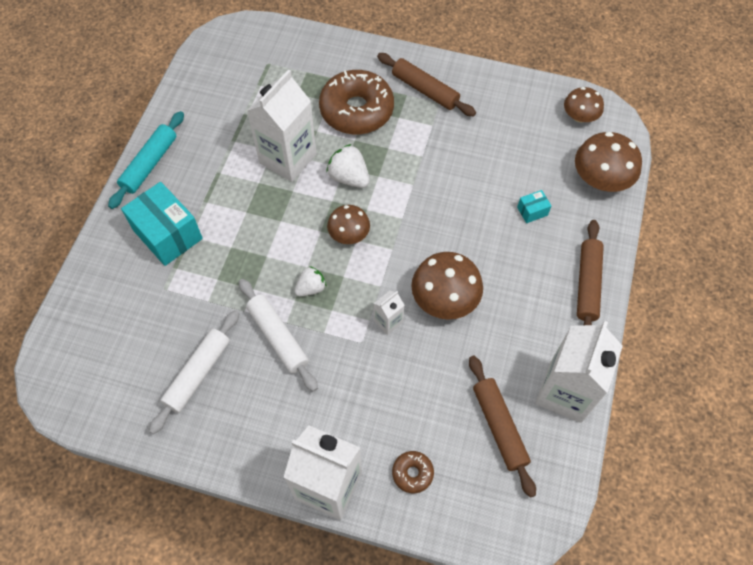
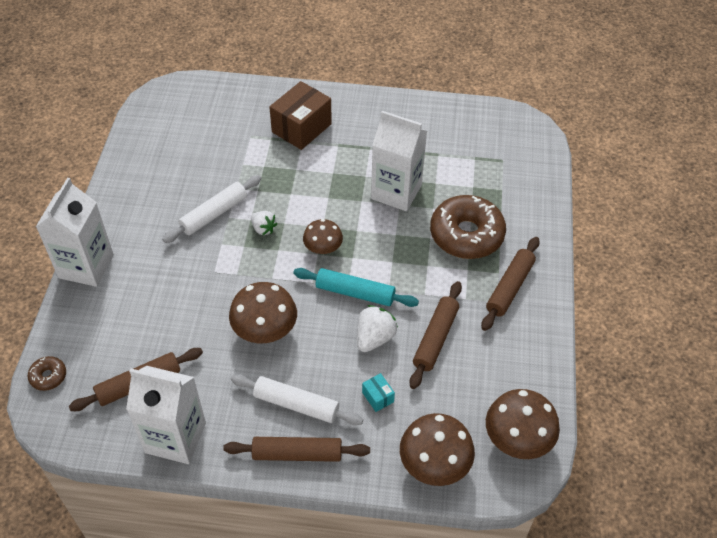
camera: 80 degrees right, 10 degrees down
turquoise rolling pin [108,111,184,209] -> turquoise rolling pin moved to [293,268,419,307]
turquoise box [121,182,203,266] -> brown box [269,81,332,150]
white rolling pin [149,310,239,434] -> white rolling pin moved to [231,374,363,425]
white strawberry [326,144,370,188] -> white strawberry moved to [357,305,398,352]
white carton [373,291,405,335] -> none
brown donut [392,451,434,493] -> brown donut moved to [28,356,66,391]
brown mushroom [564,87,604,123] -> brown mushroom [486,389,560,459], size x1.58
none -> brown rolling pin [409,281,462,389]

